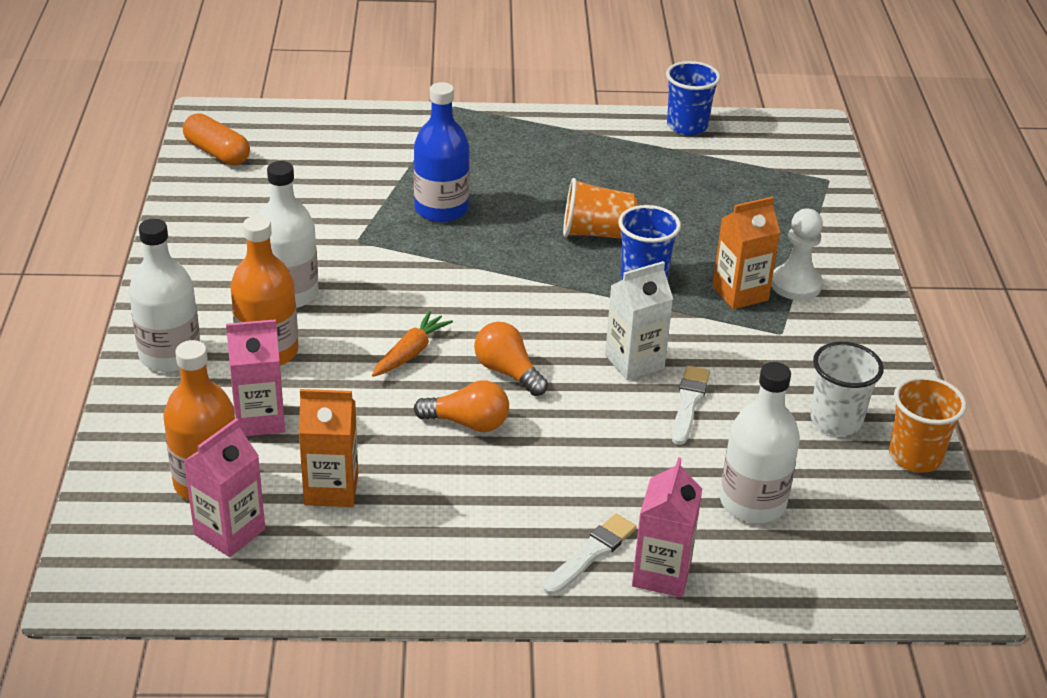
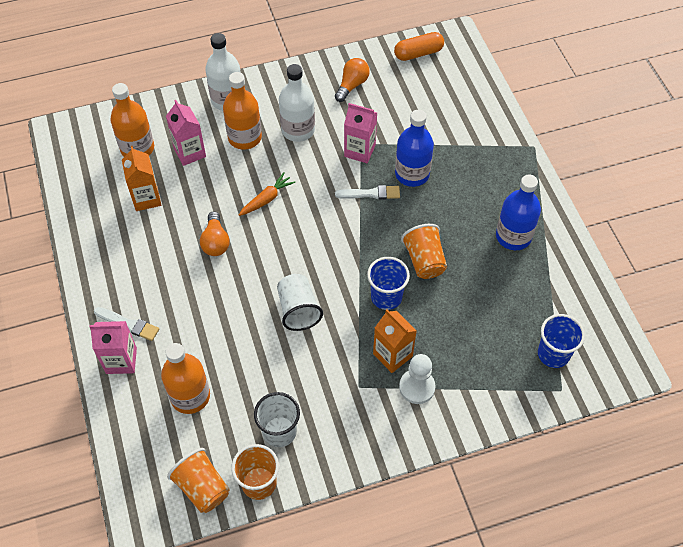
camera: 75 degrees right, 20 degrees up
orange capsule [183,113,250,166] -> orange capsule turned 45 degrees clockwise [394,32,444,61]
pink carton [184,418,265,557] -> pink carton moved to [344,103,377,163]
orange carrot [372,311,453,377] -> orange carrot turned 60 degrees counterclockwise [239,173,295,216]
orange light bulb [474,322,548,396] -> orange light bulb moved to [335,58,370,102]
white carton [605,261,673,380] -> white cup [277,274,323,331]
blue cup [666,61,721,136] -> blue cup moved to [538,314,585,368]
white brush [672,366,710,445] -> white brush moved to [335,185,400,200]
white bottle [720,362,800,523] -> orange bottle [161,343,210,414]
none -> orange cup [167,448,230,513]
none -> blue bottle [496,174,541,250]

